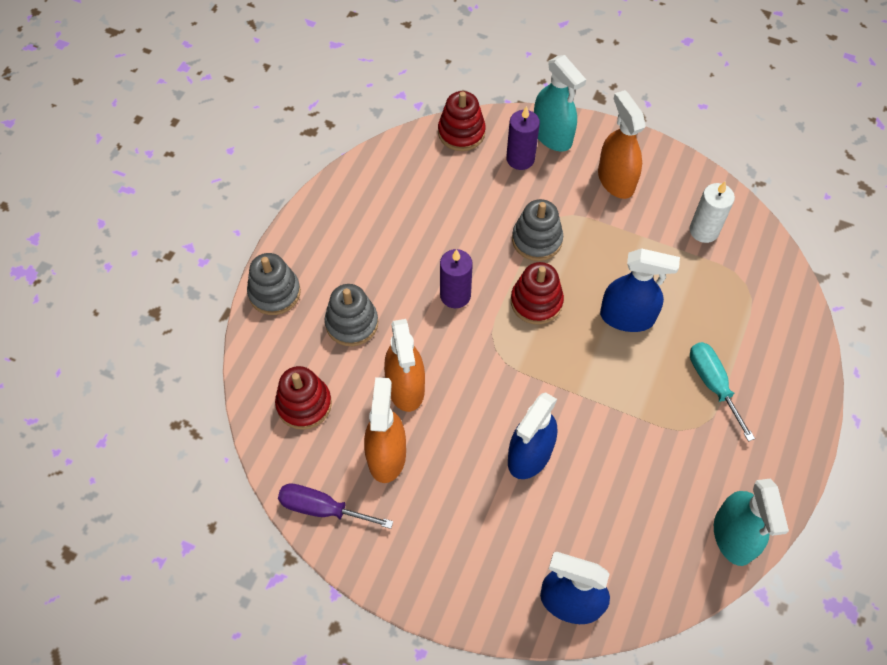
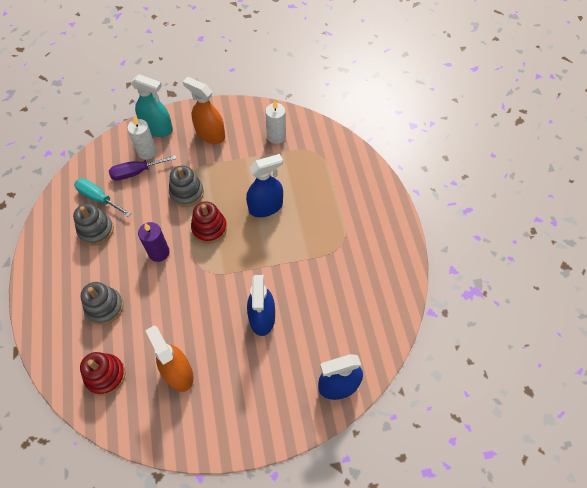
camera: 35 degrees left, 0 degrees up
grey stacking toy [247,253,301,315] -> grey stacking toy moved to [73,203,114,246]
purple screwdriver [278,483,393,529] -> purple screwdriver moved to [109,155,177,181]
orange spray bottle [384,319,425,412] -> none
red stacking toy [438,91,486,151] -> none
purple candle [506,106,540,170] -> white candle [127,117,157,160]
turquoise screwdriver [690,342,755,442] -> turquoise screwdriver moved to [74,178,131,217]
turquoise spray bottle [714,479,789,566] -> none

